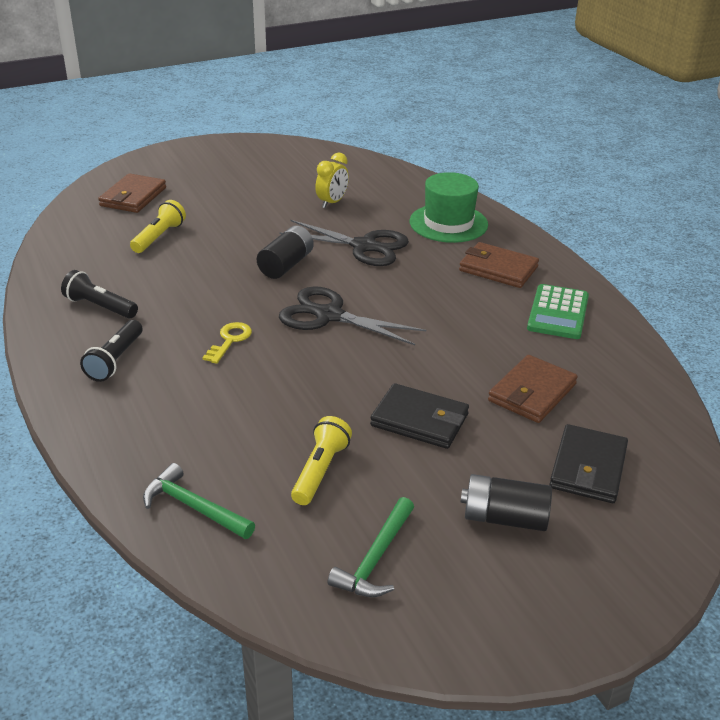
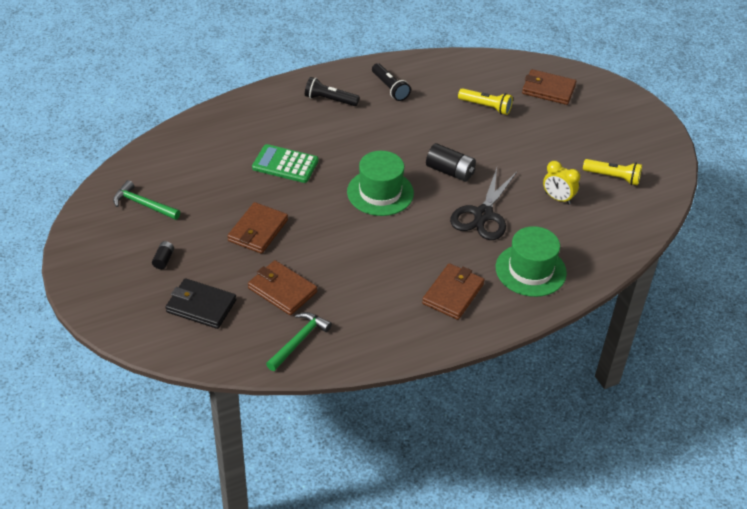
camera: 90 degrees right, 10 degrees up
black flashlight [61,270,138,319] -> black flashlight turned 120 degrees clockwise [372,63,411,101]
green hammer [143,463,255,539] -> green hammer moved to [266,312,332,371]
yellow key [202,322,252,364] -> none
black scissors [279,286,426,345] -> green hat [347,151,414,216]
yellow flashlight [291,416,352,505] -> yellow flashlight moved to [583,159,642,186]
black wallet [370,383,469,449] -> brown wallet [227,202,288,254]
black battery [460,474,552,531] -> black battery [152,241,174,269], size x0.54
green calculator [527,284,589,339] -> green calculator moved to [252,144,319,183]

